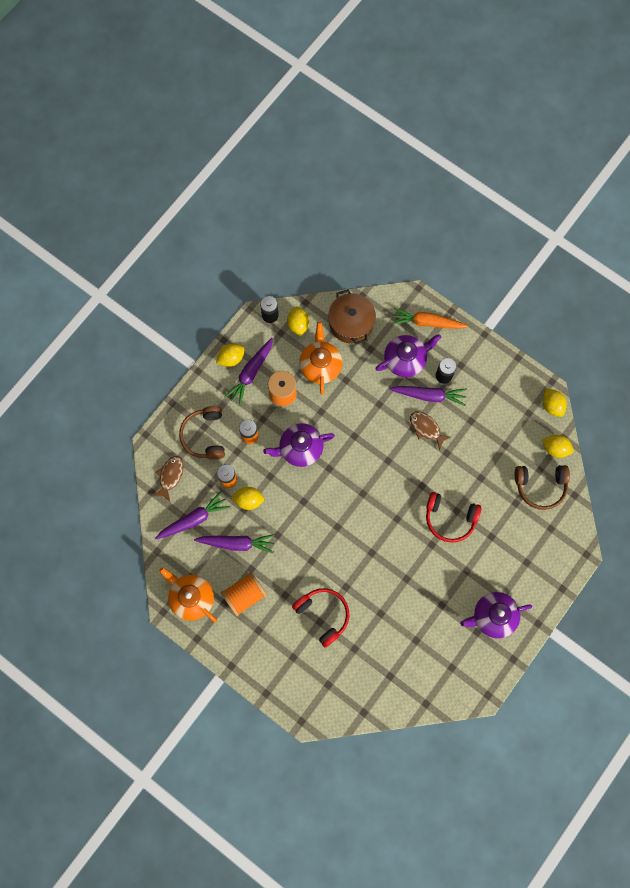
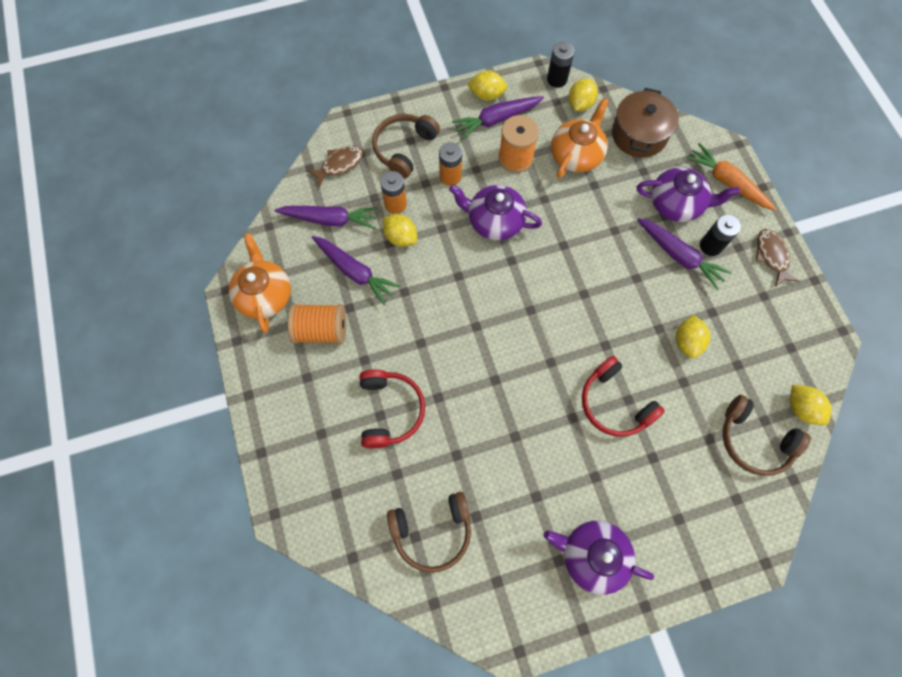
camera: 35 degrees right, 5 degrees down
brown fish [410,411,451,450] -> brown fish moved to [756,229,799,286]
yellow lemon [543,388,567,417] -> yellow lemon moved to [676,315,711,359]
none -> brown headphones [387,492,471,573]

